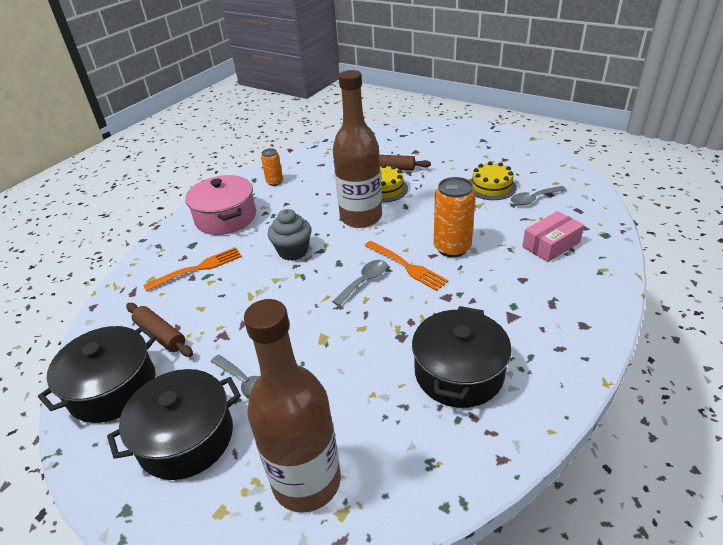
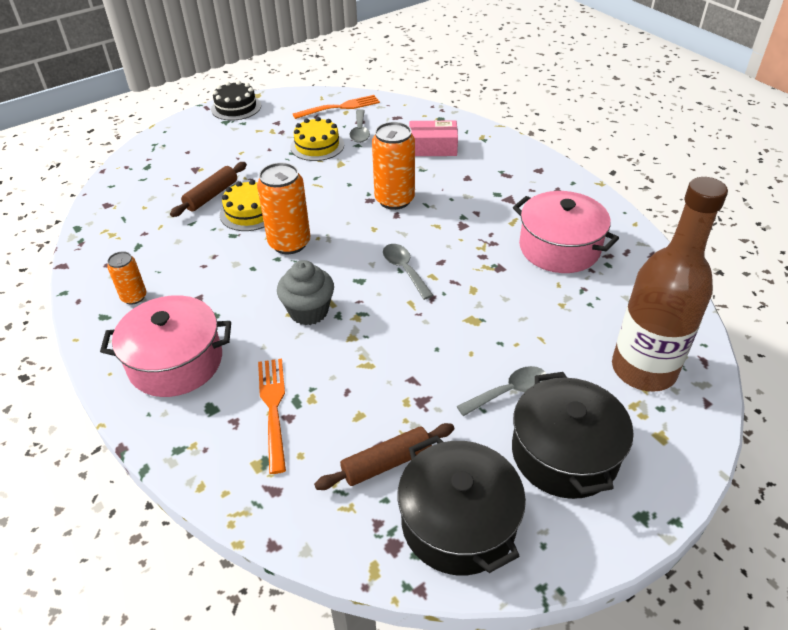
camera: 70 degrees left, 5 degrees up
brown bottle [333,70,382,228] -> orange can [257,163,310,254]
orange fork [364,241,449,291] -> orange fork moved to [293,95,380,119]
black pot [412,306,512,408] -> pink pot [513,191,619,273]
pink box [522,211,584,262] -> pink box turned 75 degrees counterclockwise [409,120,458,156]
none -> black cake [211,81,261,121]

